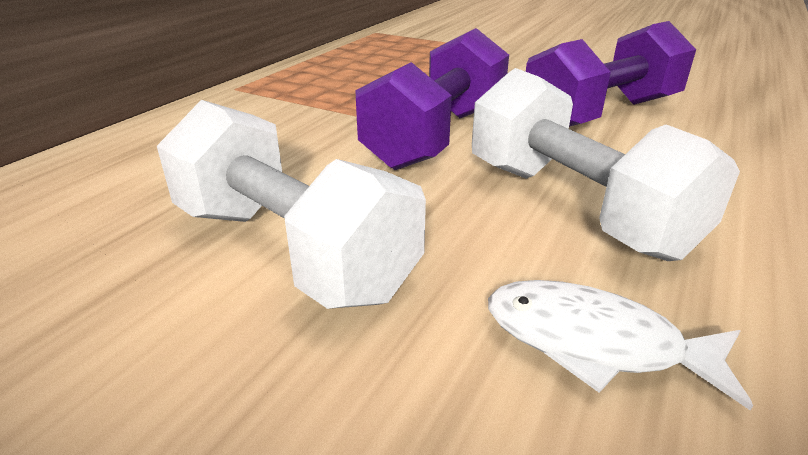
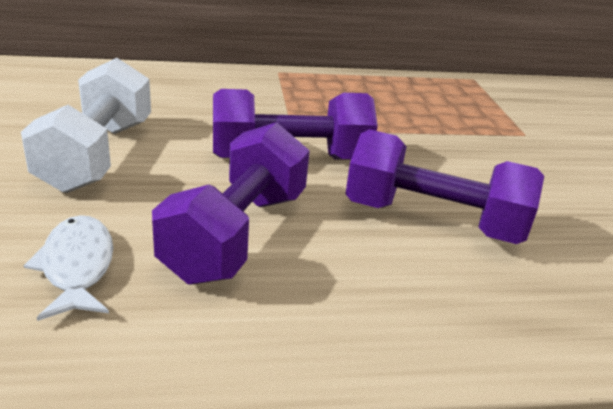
camera: 50 degrees right, 0 degrees up
white dumbbell [472,68,740,261] -> purple dumbbell [152,122,310,284]

